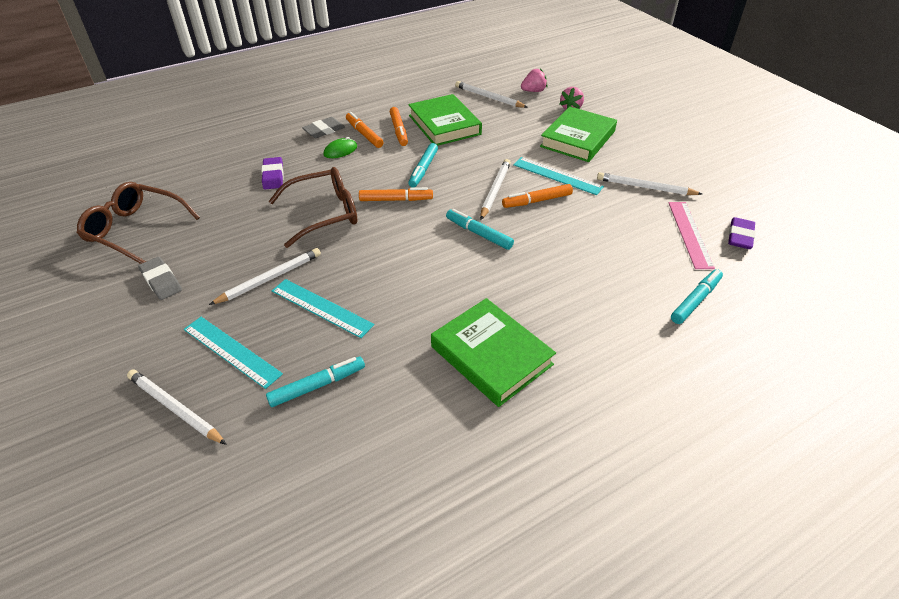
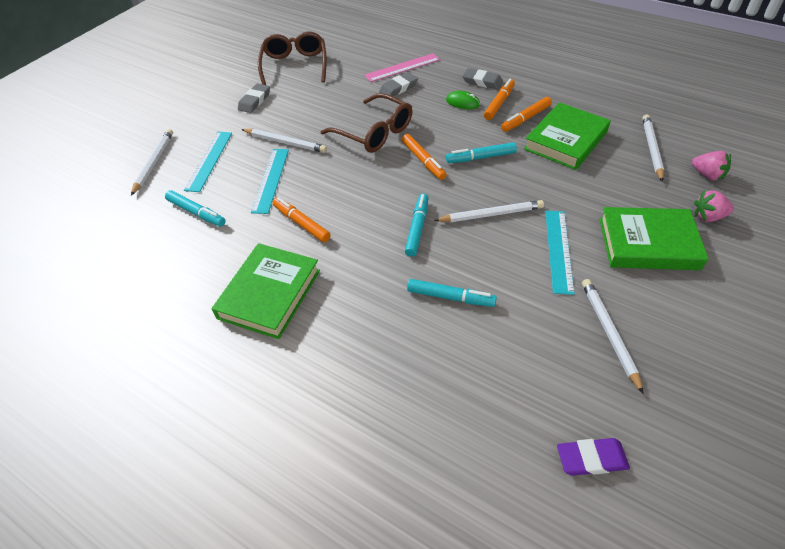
camera: 65 degrees right, 5 degrees up
purple eraser [261,157,284,190] -> grey eraser [379,72,418,96]
orange marker [502,184,573,208] -> orange marker moved to [272,197,331,242]
pink ruler [669,202,715,269] -> pink ruler moved to [365,53,440,82]
turquoise marker [671,269,723,324] -> turquoise marker moved to [407,279,497,307]

